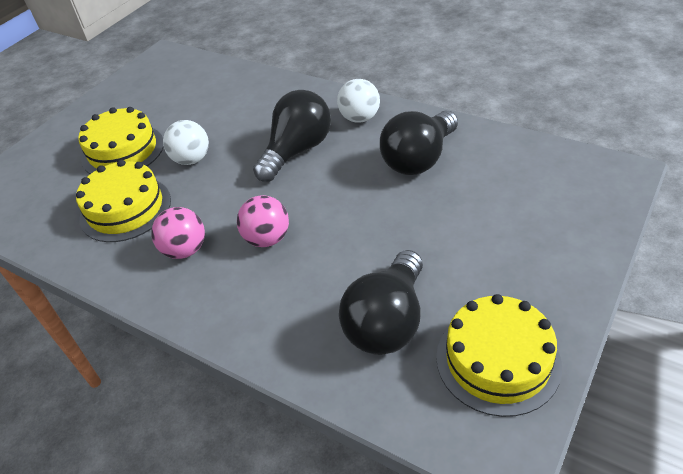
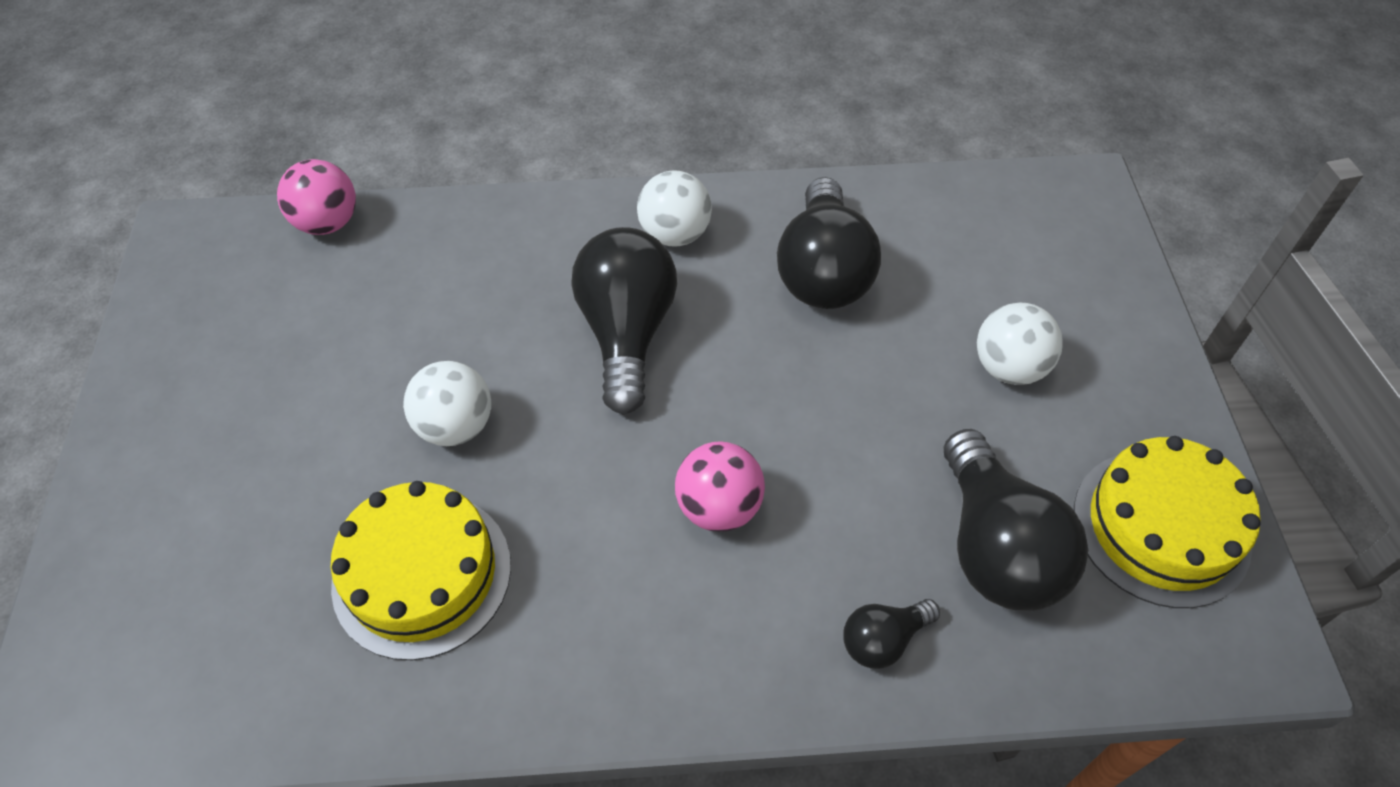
camera: 40 degrees left, 10 degrees up
yellow cake [78,107,164,174] -> none
pink ball [151,207,205,259] -> pink ball moved to [277,159,356,235]
none -> black light bulb [843,599,940,669]
none -> white ball [977,303,1063,385]

